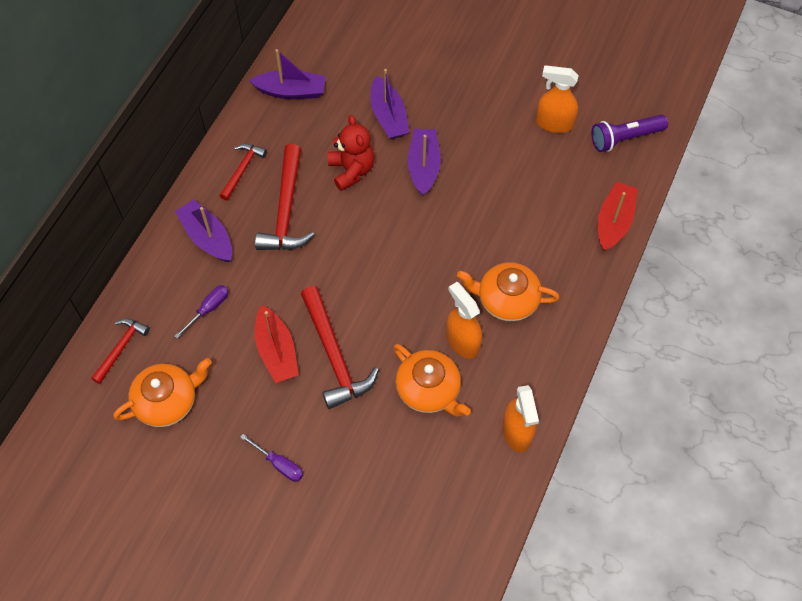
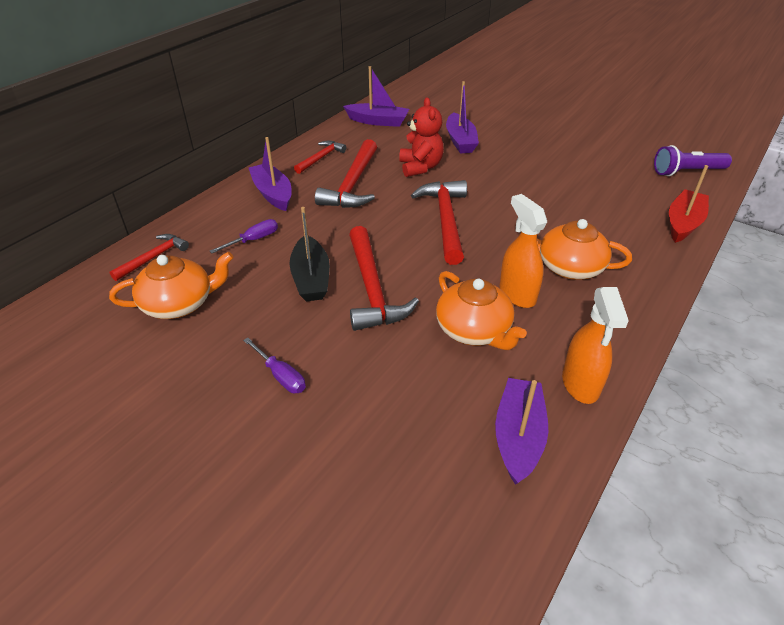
camera: 10 degrees right, 20 degrees down
red boat [255,305,299,383] -> black boat [289,207,330,301]
purple boat [408,128,441,196] -> purple boat moved to [495,378,548,485]
orange spray bottle [536,65,579,133] -> none
none -> red hammer [411,180,467,265]

